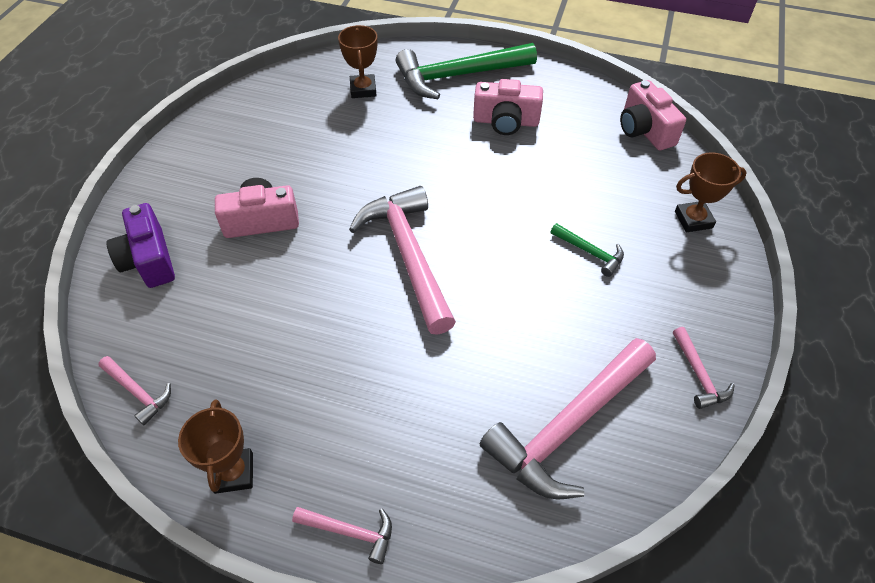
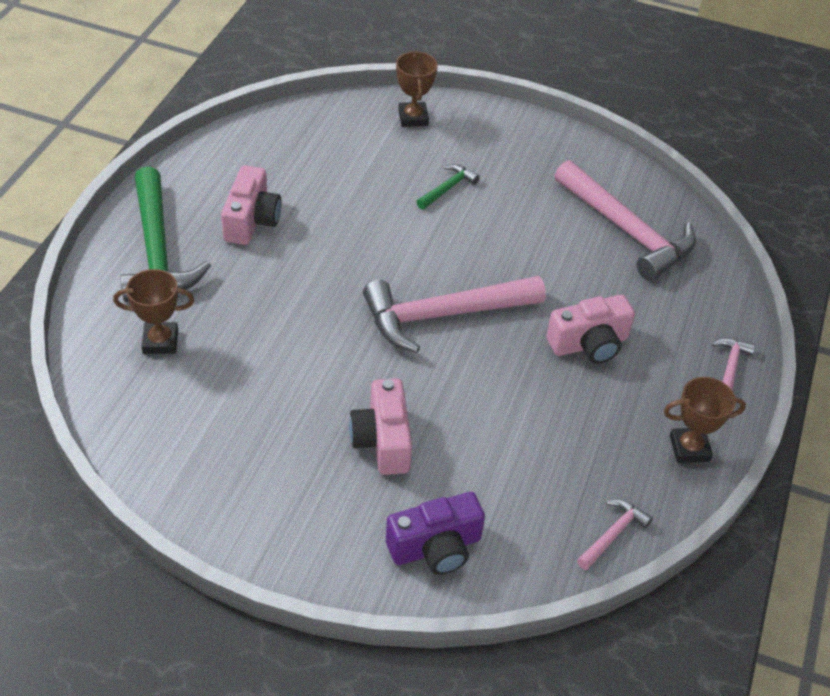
camera: 90 degrees left, 5 degrees down
pink camera [620,80,686,150] -> pink camera moved to [547,295,635,364]
pink hammer [673,327,735,409] -> none

